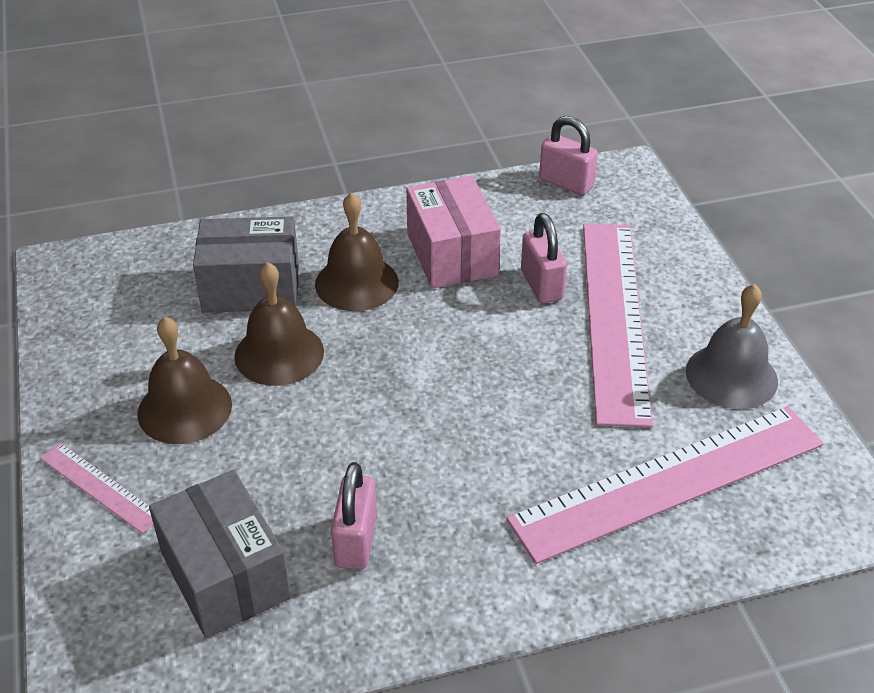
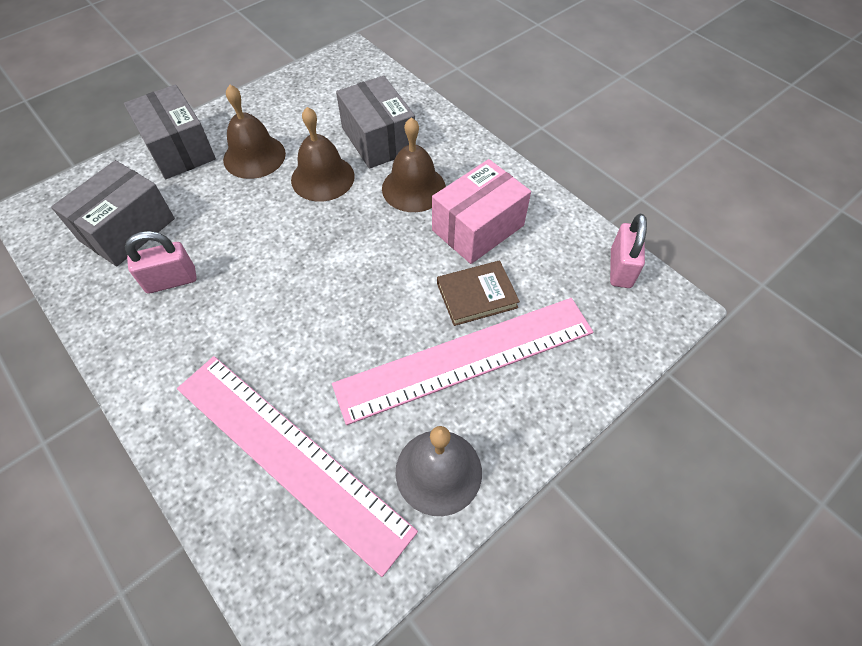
camera: 65 degrees right, 15 degrees up
pink ruler [40,443,154,534] -> grey box [124,84,216,179]
pink padlock [521,213,567,303] -> brown book [437,260,520,326]

